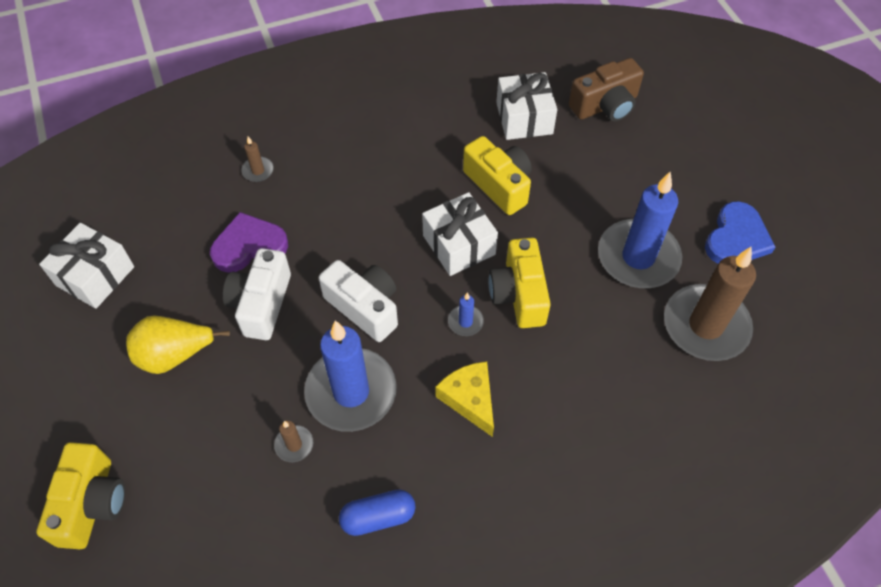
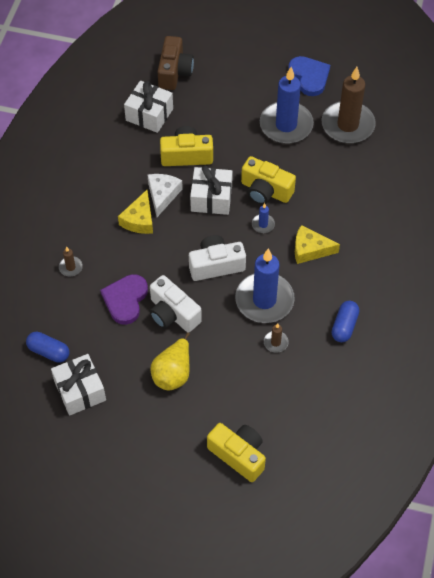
camera: 55 degrees left, 0 degrees up
none -> blue capsule [26,332,70,363]
none -> yellow cheese [118,190,153,234]
none -> white cheese [148,174,183,217]

